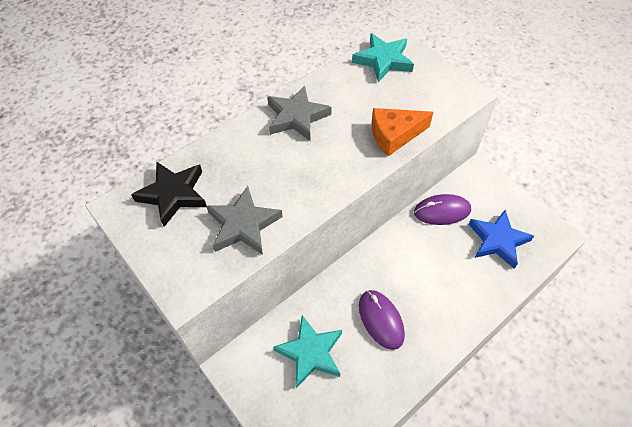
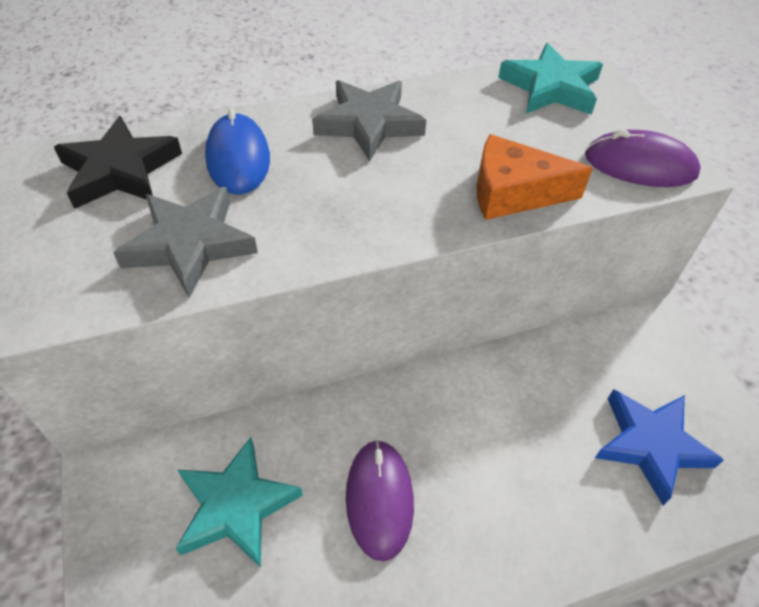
camera: 20 degrees right, 5 degrees down
purple mouse [414,194,471,225] -> purple mouse moved to [585,129,701,187]
none -> blue mouse [205,109,270,195]

